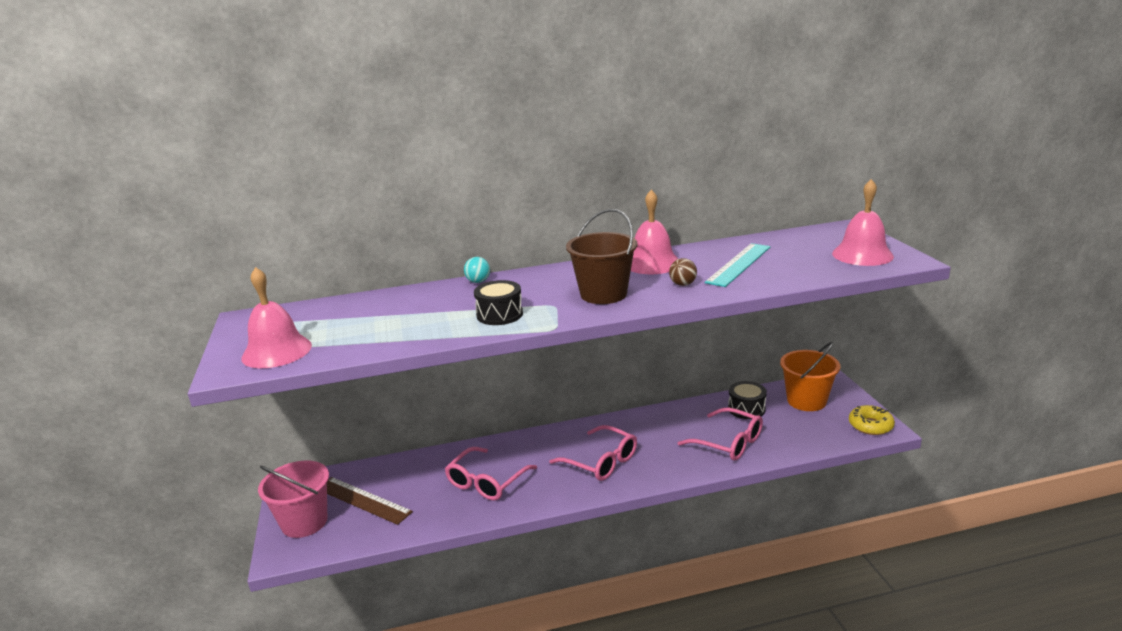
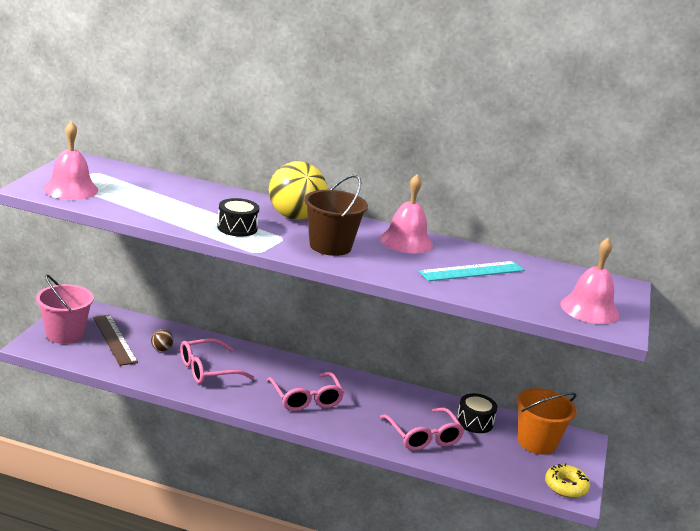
camera: 25 degrees right, 0 degrees up
turquoise ball [464,257,490,283] -> none
brown ball [669,258,697,286] -> brown ball moved to [151,329,173,351]
none -> yellow ball [269,161,327,220]

